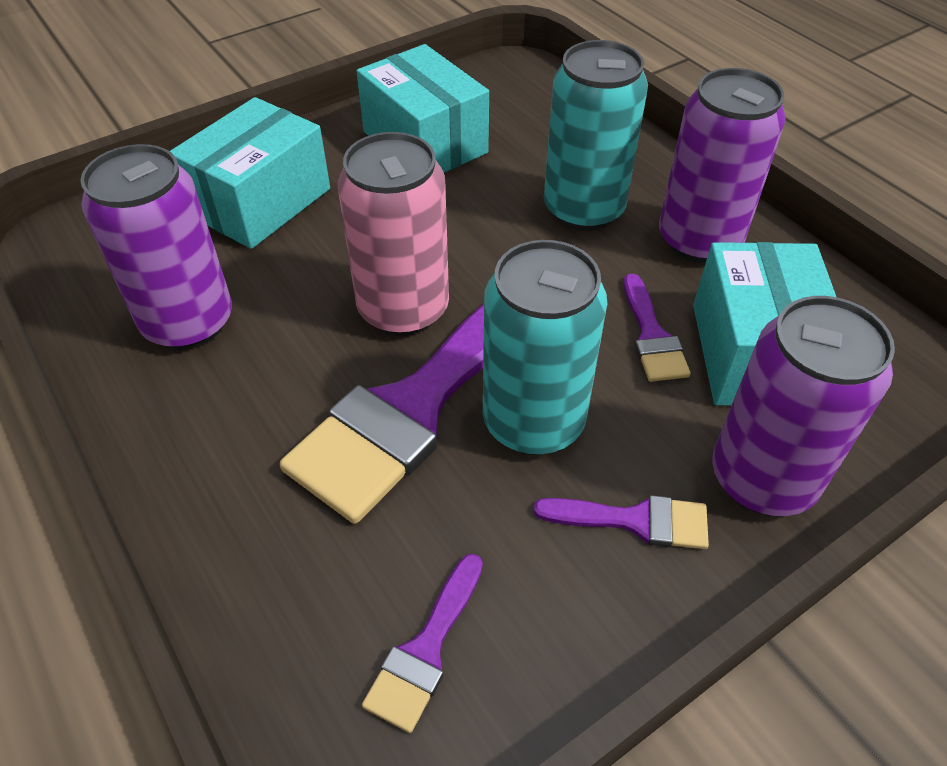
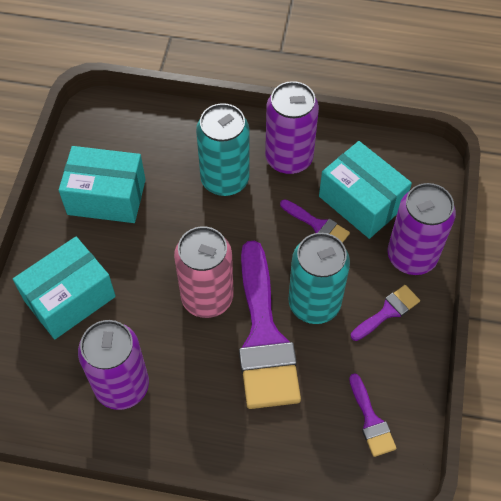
camera: 45 degrees left, 10 degrees up
turquoise box [170,97,330,249] -> turquoise box turned 60 degrees clockwise [13,236,116,339]

